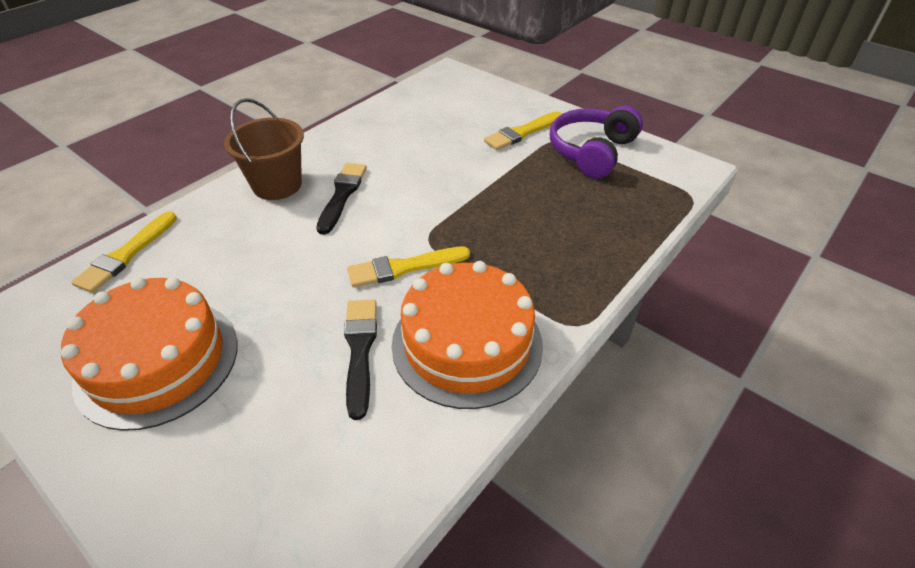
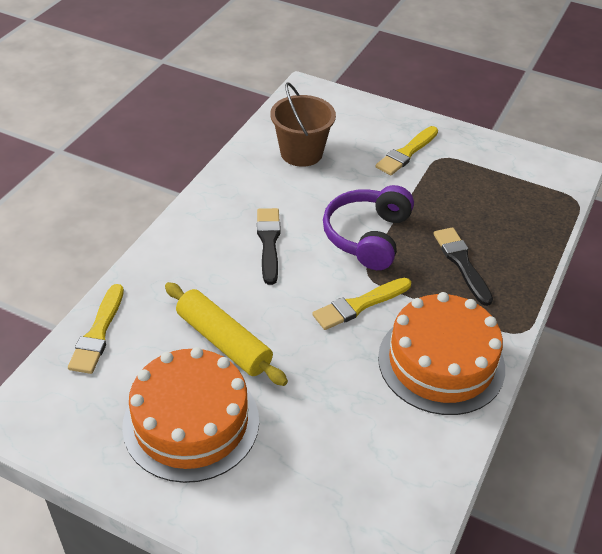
camera: 15 degrees left, 0 degrees up
brown bucket [224,98,304,200] -> brown bucket moved to [270,82,336,167]
black brush [344,299,377,420] -> black brush moved to [433,227,493,306]
purple headphones [550,105,643,178] -> purple headphones moved to [323,185,414,270]
none -> yellow rolling pin [165,282,288,386]

